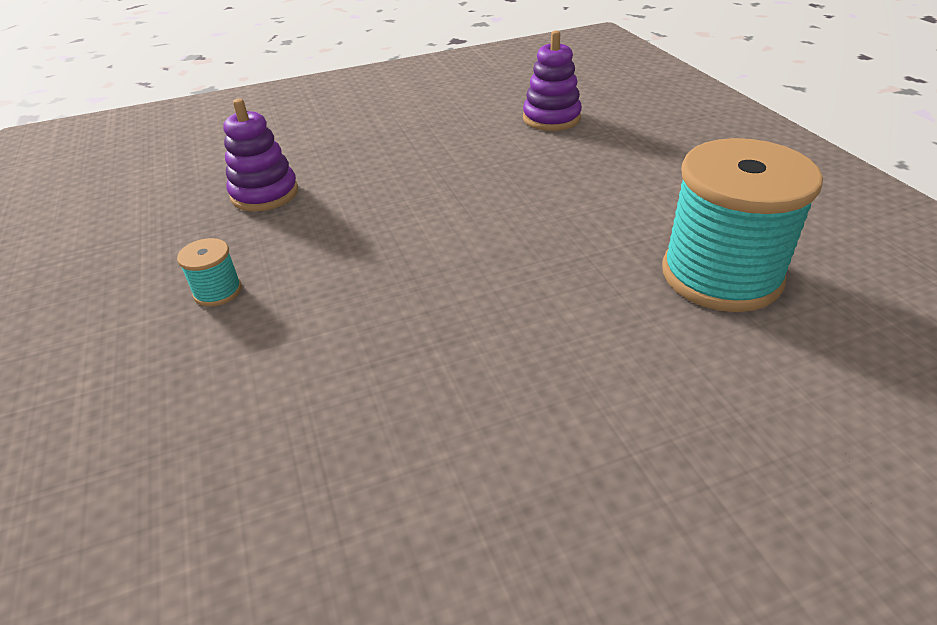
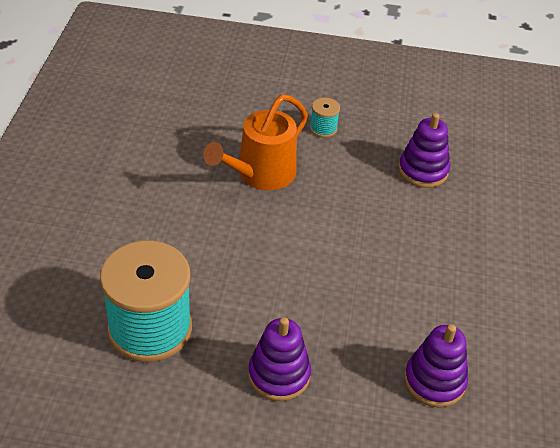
camera: 115 degrees right, 5 degrees up
none -> orange watering can [203,95,308,190]
none -> purple stacking toy [248,317,311,401]

